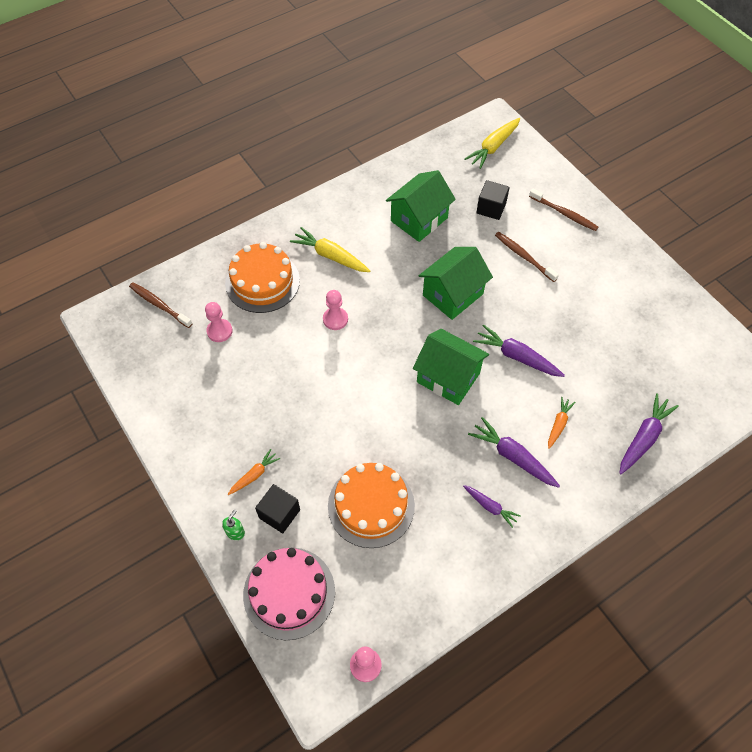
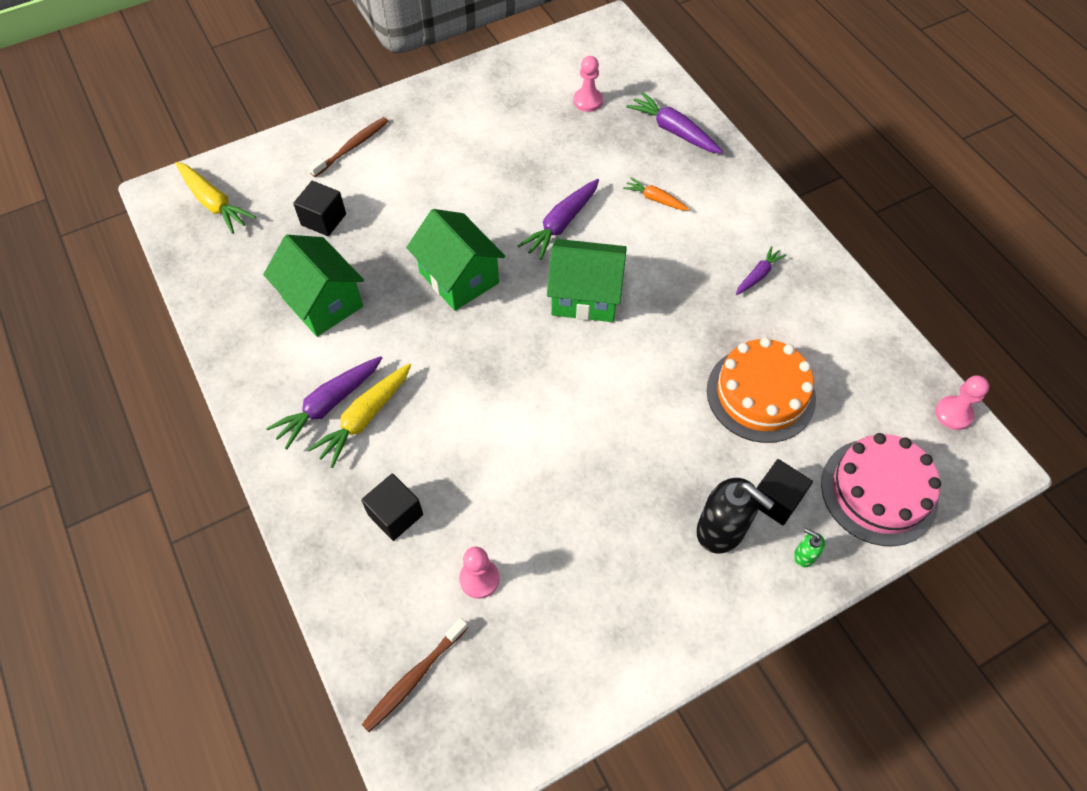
camera: 85 degrees left, 0 degrees up
orange cake [225,242,300,313] -> black cube [361,473,423,541]
orange carrot [228,449,280,495] -> black soap dispenser [696,478,775,553]
pink pawn [323,290,348,330] -> pink pawn moved to [573,56,603,112]
green house [413,329,489,405] -> green house turned 60 degrees clockwise [547,239,627,322]
purple carrot [468,417,560,488] -> purple carrot moved to [266,356,382,450]
brown toothbrush [495,232,559,282] -> none

